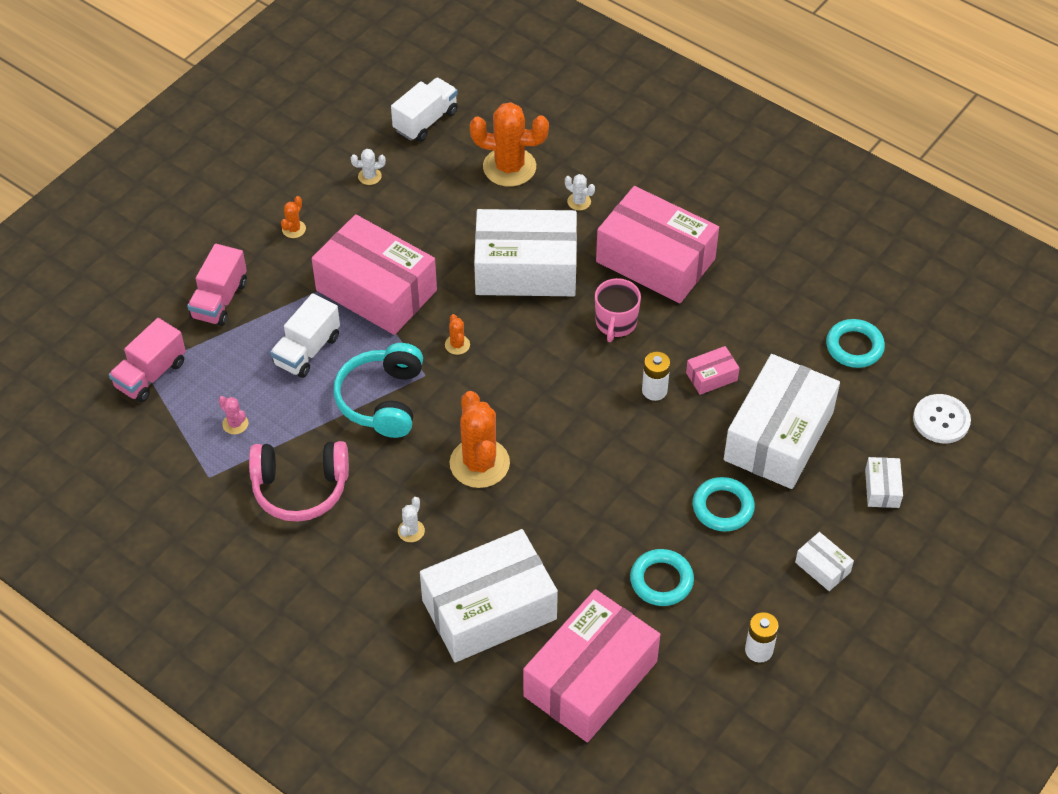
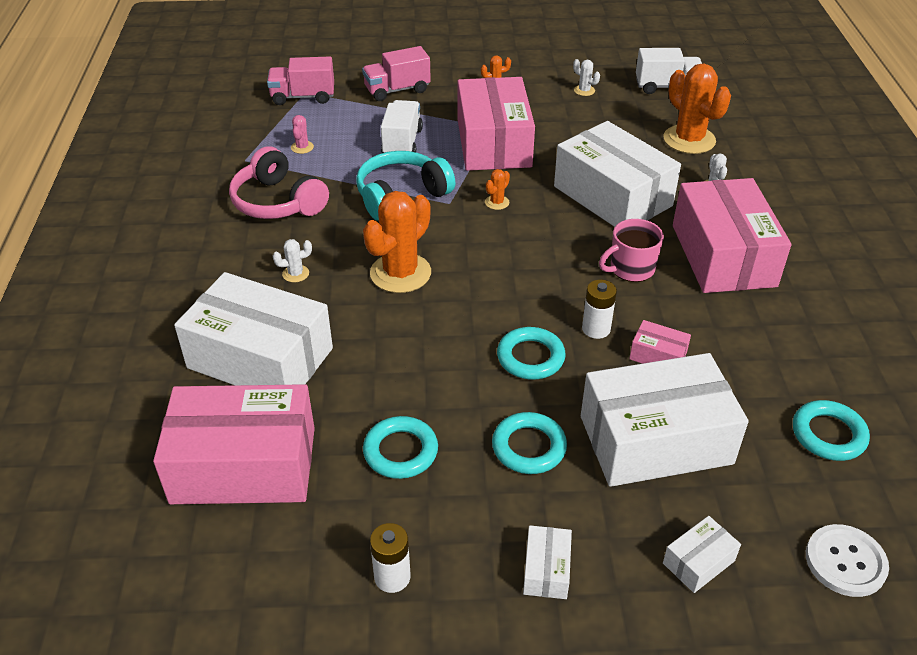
camera: 50 degrees right, 10 degrees down
white truck [270,293,340,378] -> white truck turned 105 degrees clockwise [381,100,423,153]
none -> turquoise ring [497,327,566,379]

